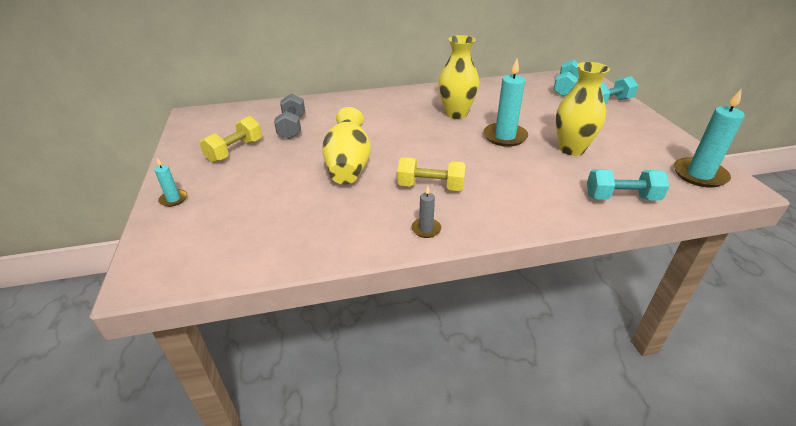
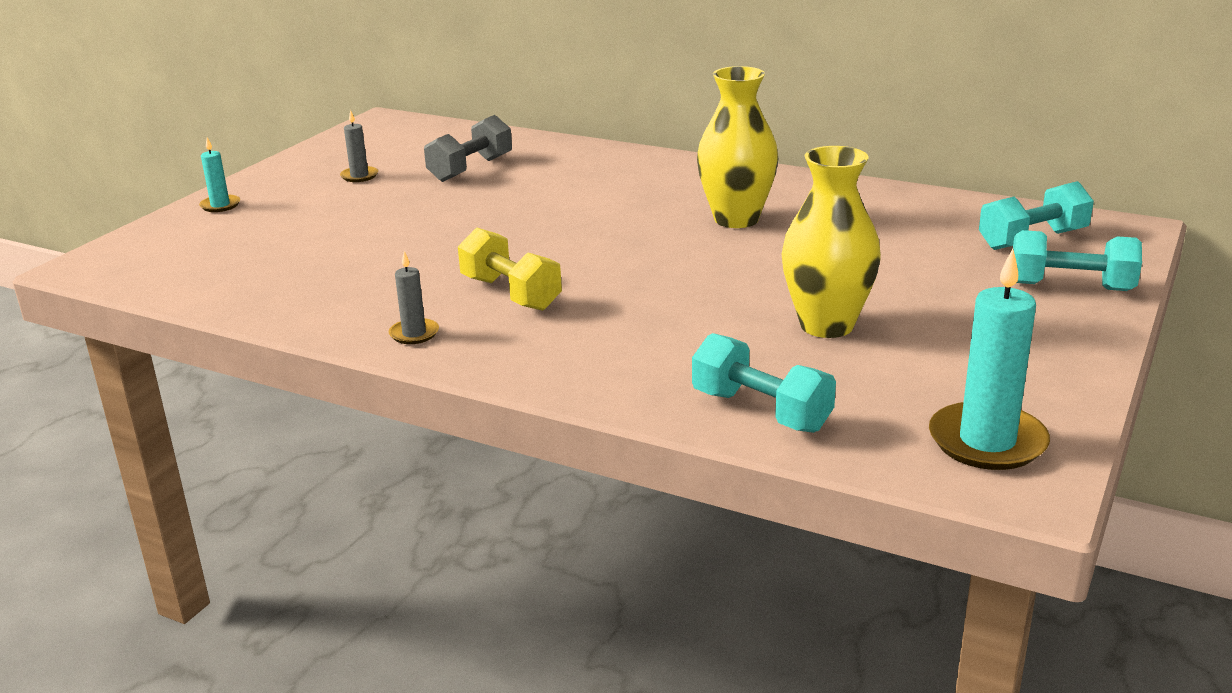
camera: 40 degrees right, 10 degrees down
yellow dumbbell [200,116,262,163] -> grey candle [340,110,378,182]
yellow vase [322,107,371,185] -> none
turquoise candle [483,59,528,147] -> none

